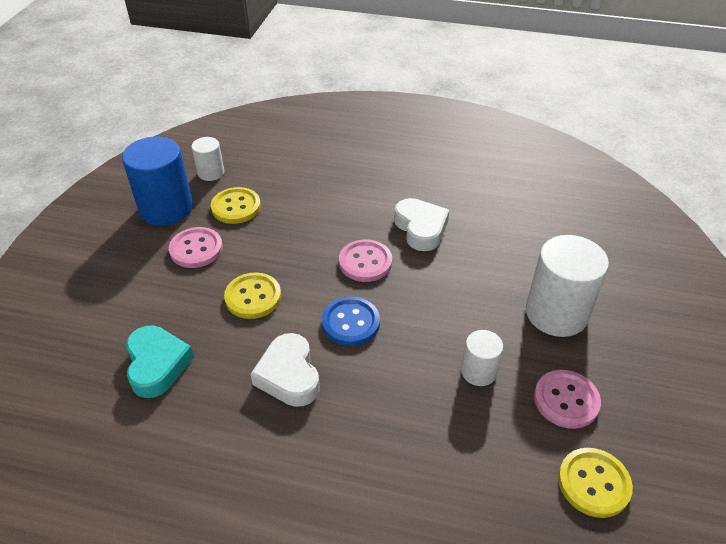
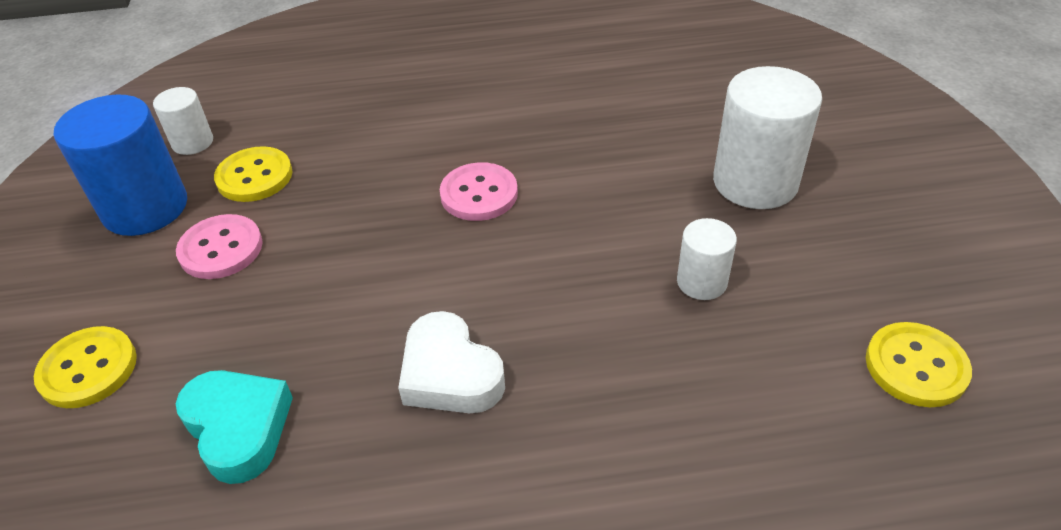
camera: 20 degrees left, 0 degrees up
yellow button [224,272,281,319] -> yellow button moved to [34,326,137,408]
blue button [322,297,380,346] -> none
white heart [394,198,449,251] -> none
pink button [534,370,601,429] -> none

